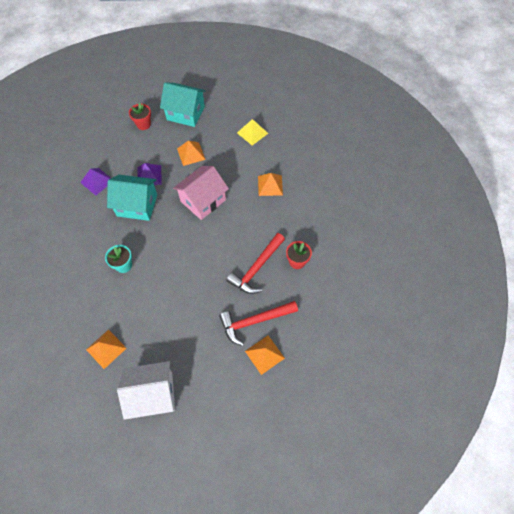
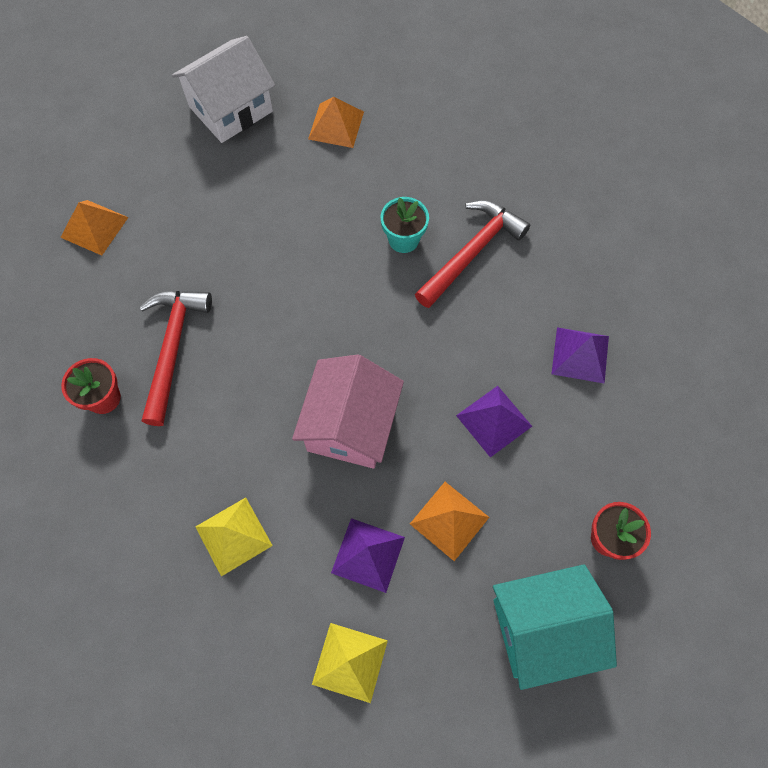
camera: 150 degrees right, 5 degrees up
turquoise house [107,175,157,221] -> none
red hammer [219,301,298,346] -> red hammer moved to [415,200,530,308]
orange pyramid [258,173,283,196] -> yellow pyramid [196,497,273,576]
none -> purple pyramid [331,518,405,593]

